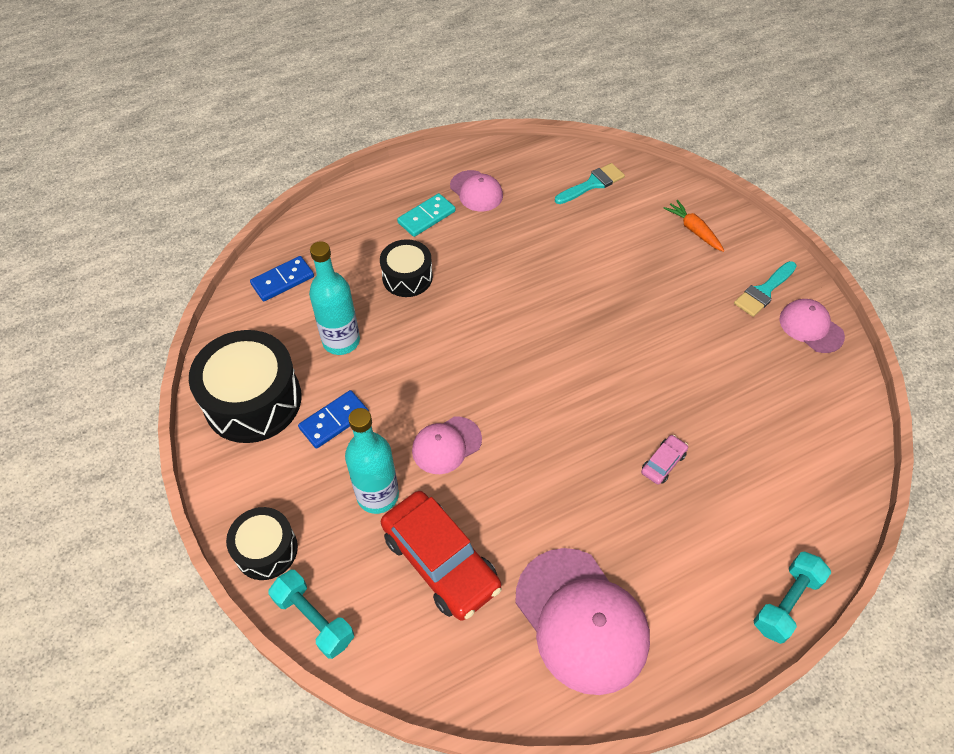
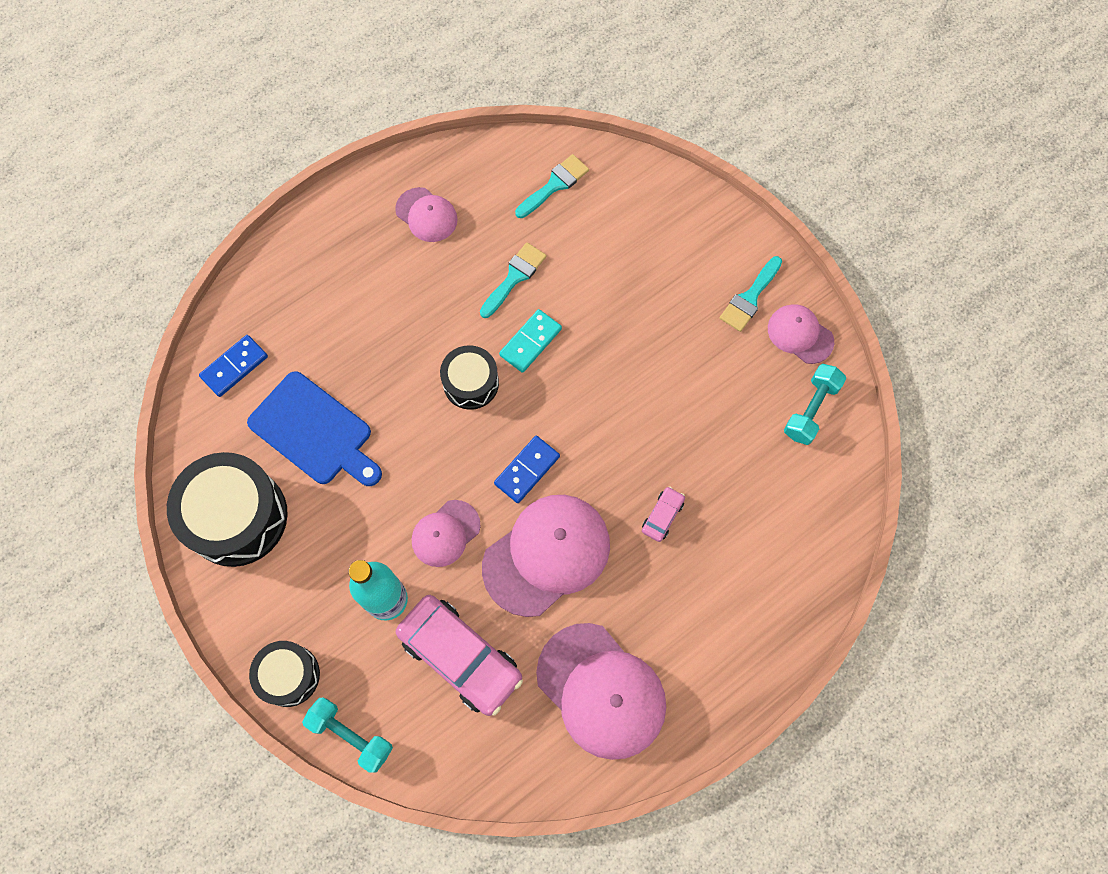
camera: 10 degrees left, 15 degrees up
blue domino [298,390,369,449] -> blue domino moved to [494,436,560,503]
turquoise bottle [309,241,360,355] -> blue cutting board [247,371,382,486]
black drum [380,239,433,297] -> black drum moved to [440,345,499,410]
red car [381,491,502,621] -> pink car [396,595,523,716]
turquoise domino [397,193,456,237] -> turquoise domino moved to [499,309,562,373]
orange carrot [663,200,725,252] -> none
turquoise dumbbell [753,551,831,644] -> turquoise dumbbell moved to [784,364,846,445]
none -> turquoise brush [480,243,547,318]
none -> pink cap [482,495,610,617]

